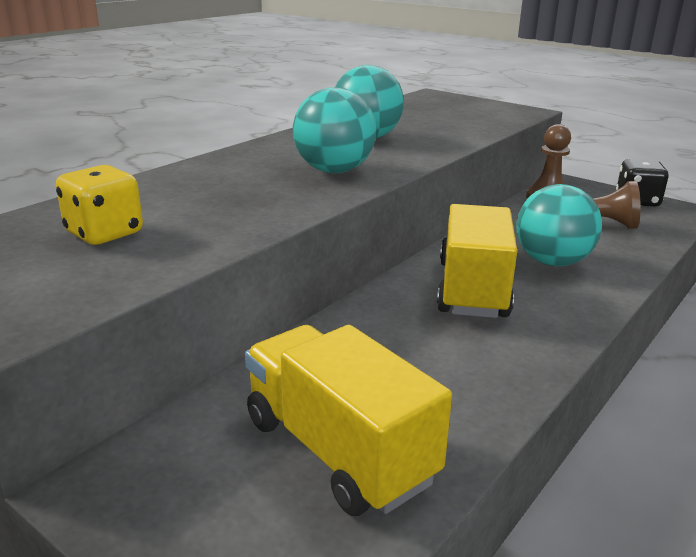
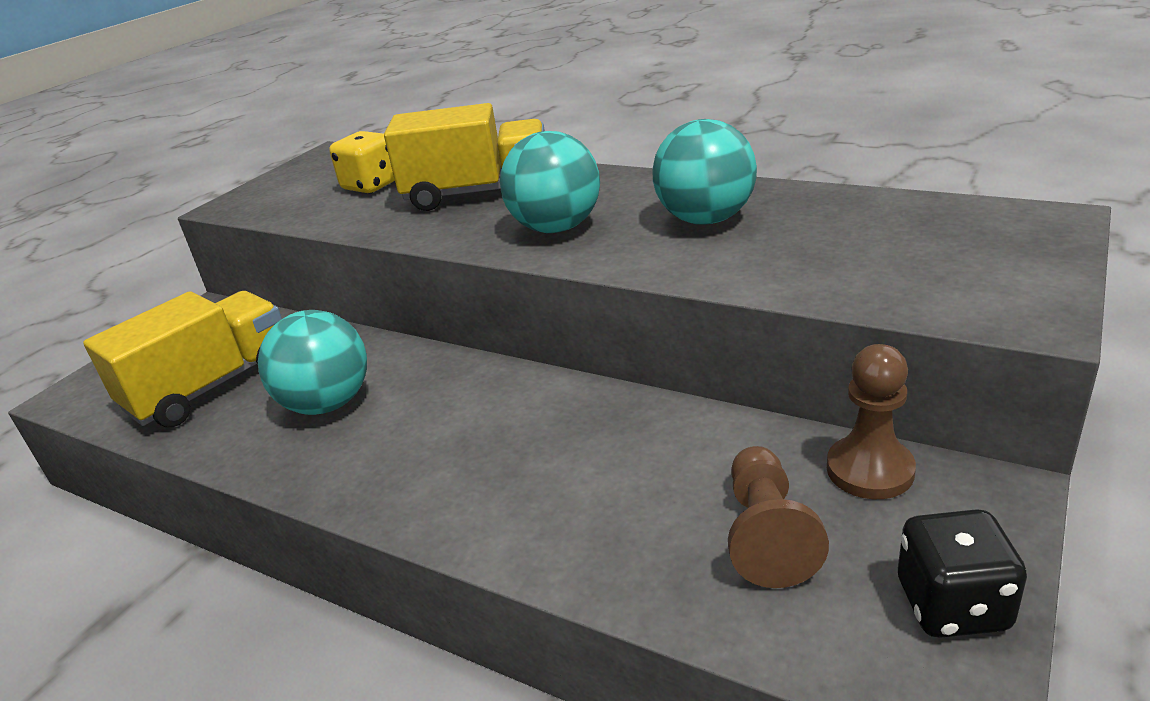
camera: 85 degrees right, 5 degrees up
yellow truck [437,204,517,318] -> yellow truck moved to [384,103,545,211]
turquoise ball [516,184,602,266] -> turquoise ball moved to [258,310,367,415]

